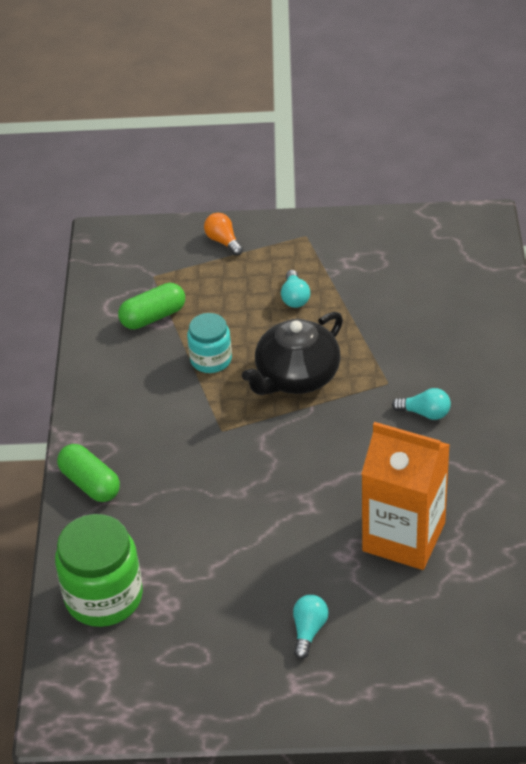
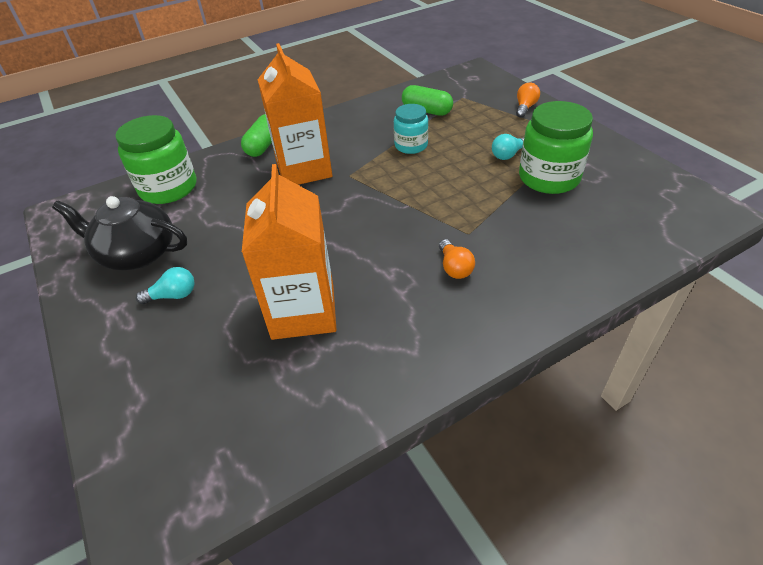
camera: 60 degrees right, 0 degrees up
black teapot [242,312,343,395] -> black teapot moved to [52,196,187,270]
turquoise light bulb [392,388,451,420] -> orange light bulb [439,239,475,279]
none -> orange carton [258,43,332,185]
none -> green jar [519,101,593,194]

